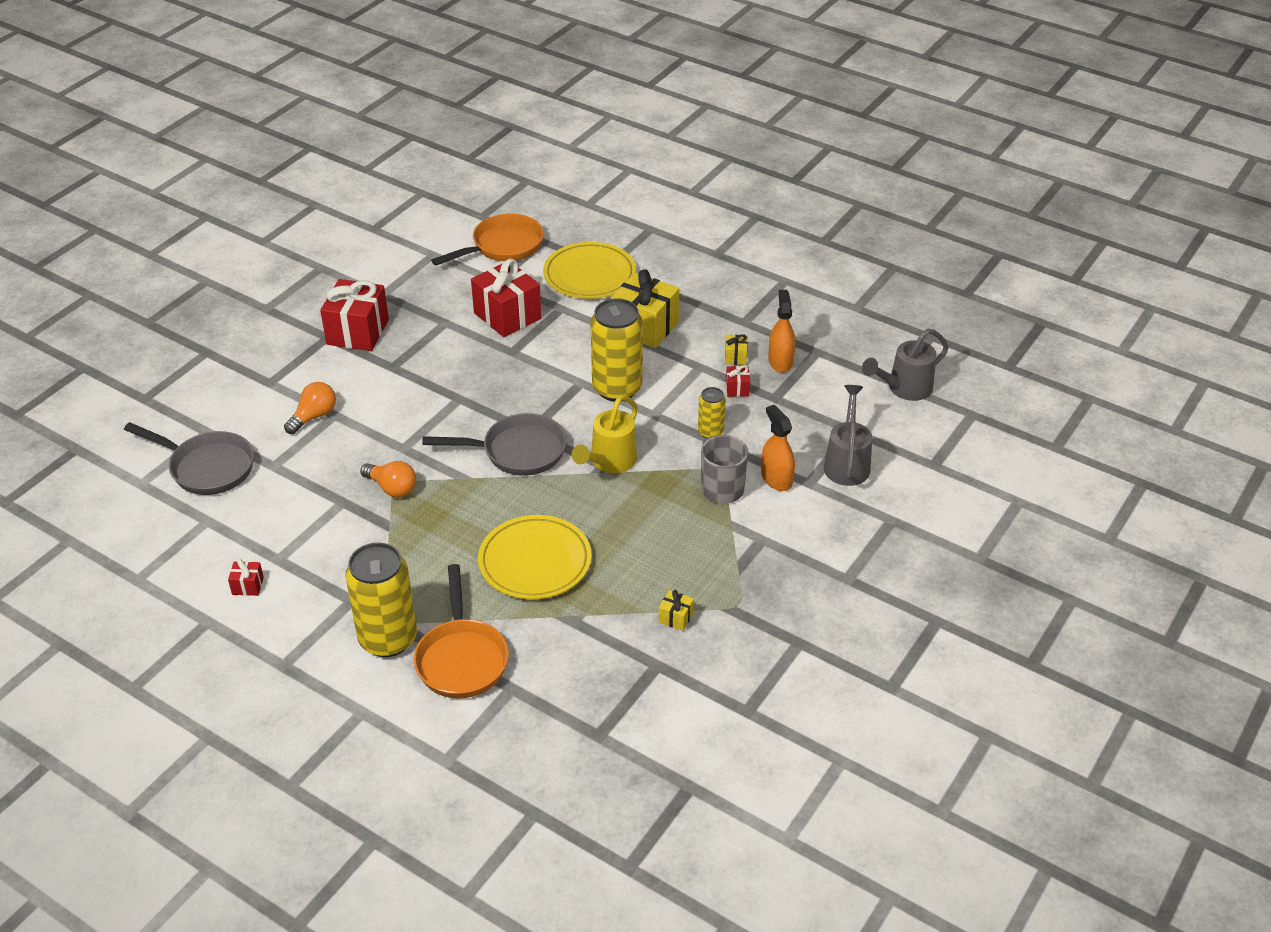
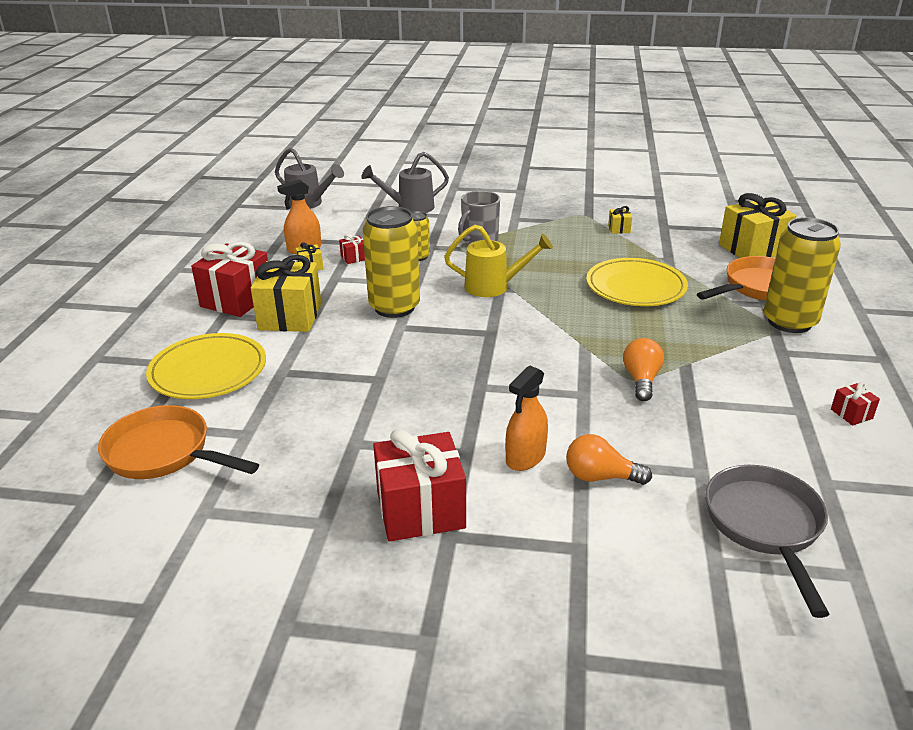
camera: 115 degrees left, 10 degrees down
grey pan [422,413,567,476] -> none
red gift [471,259,542,337] -> red gift moved to [191,242,268,317]
orange spray bottle [761,405,795,491] -> orange spray bottle moved to [505,365,548,471]
none -> yellow gift [719,193,797,258]

